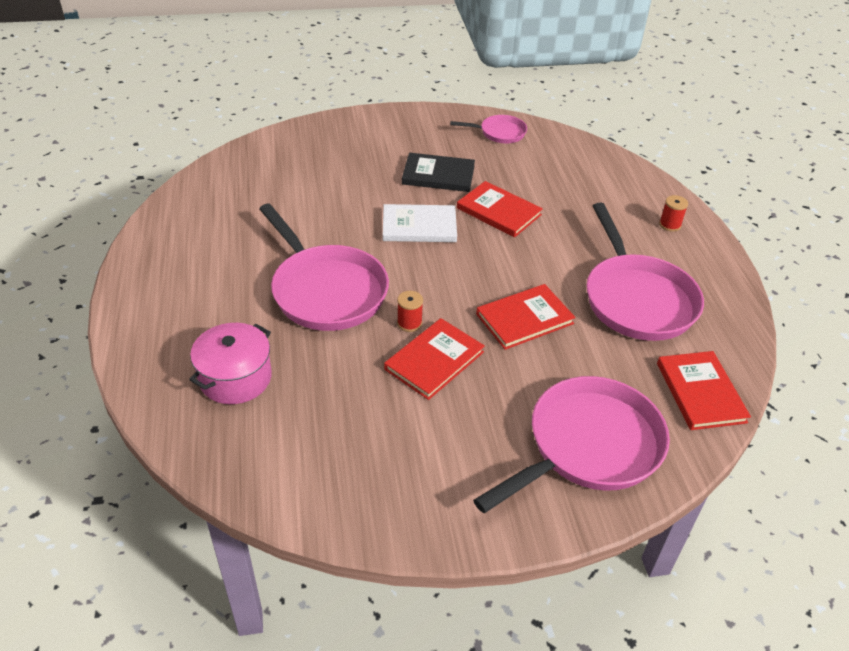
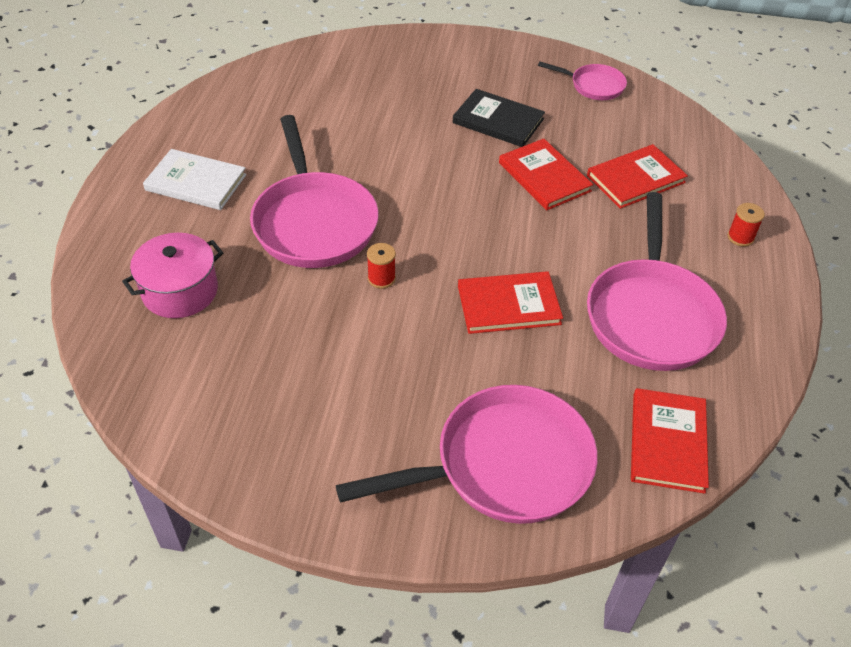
camera: 20 degrees right, 5 degrees up
white book [383,204,457,242] -> white book moved to [143,149,246,210]
red book [384,318,485,400] -> red book moved to [587,144,688,209]

